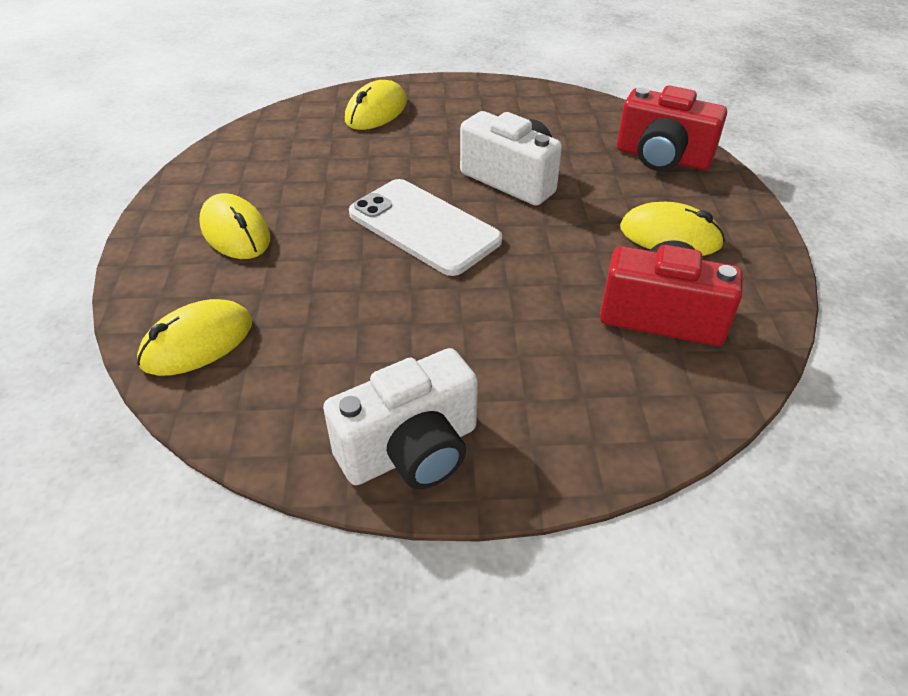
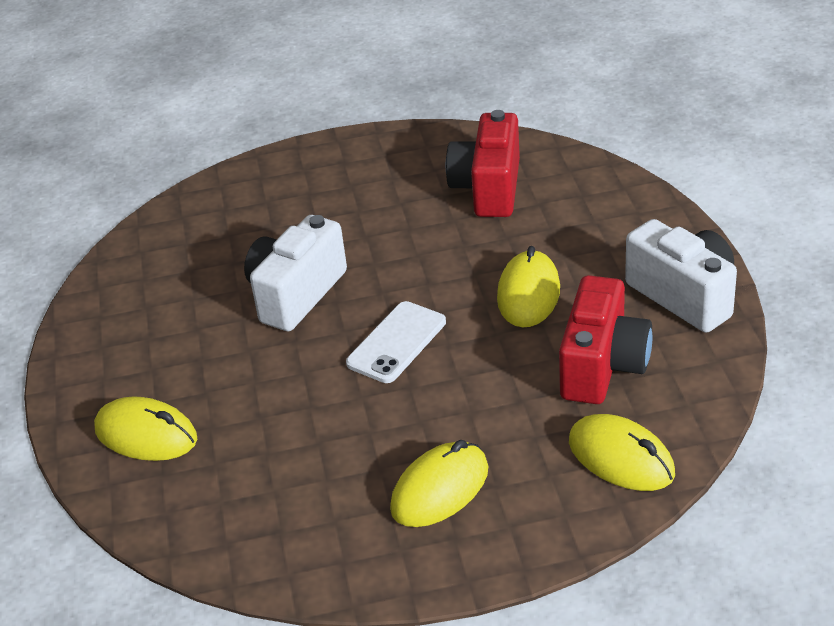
camera: 95 degrees left, 5 degrees down
white phone [349,179,502,276] -> white phone [346,301,446,383], size x0.66
red camera [617,86,727,171] -> red camera moved to [559,275,653,404]
yellow mouse [620,202,725,256] -> yellow mouse moved to [497,246,560,327]

